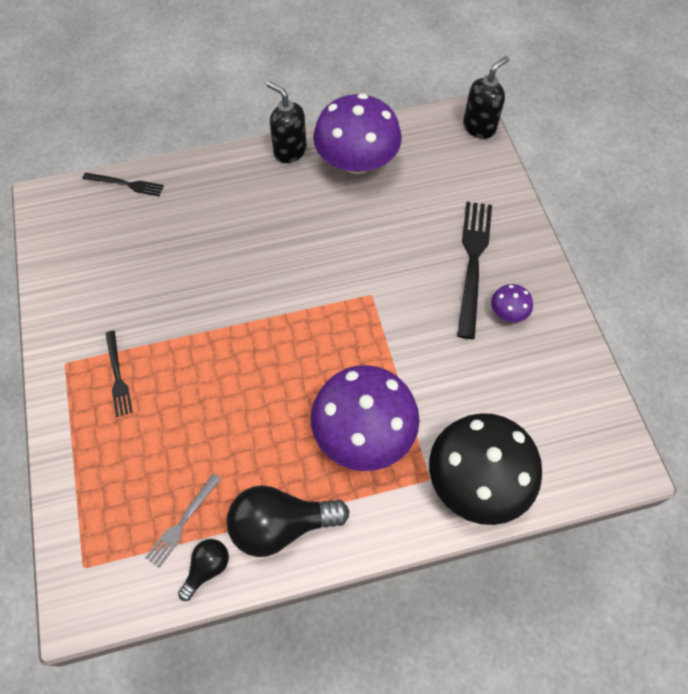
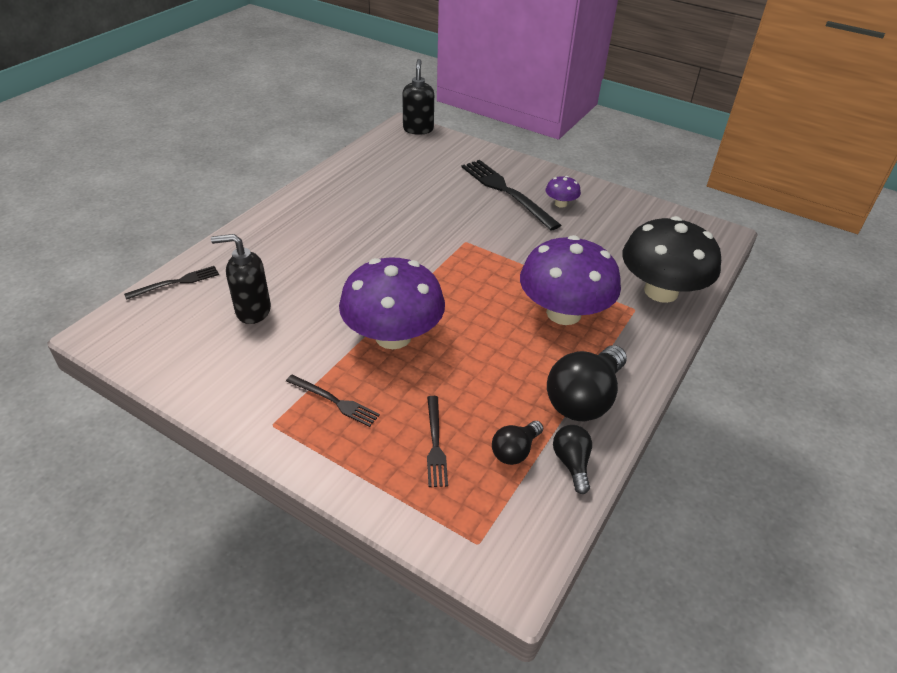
camera: 45 degrees left, 20 degrees down
grey fork [145,473,221,568] -> black light bulb [492,421,543,465]
black soap dispenser [267,81,307,163] -> black soap dispenser moved to [211,234,271,324]
purple mushroom [313,93,402,174] -> purple mushroom moved to [339,257,445,349]
none -> black fork [427,396,448,487]

